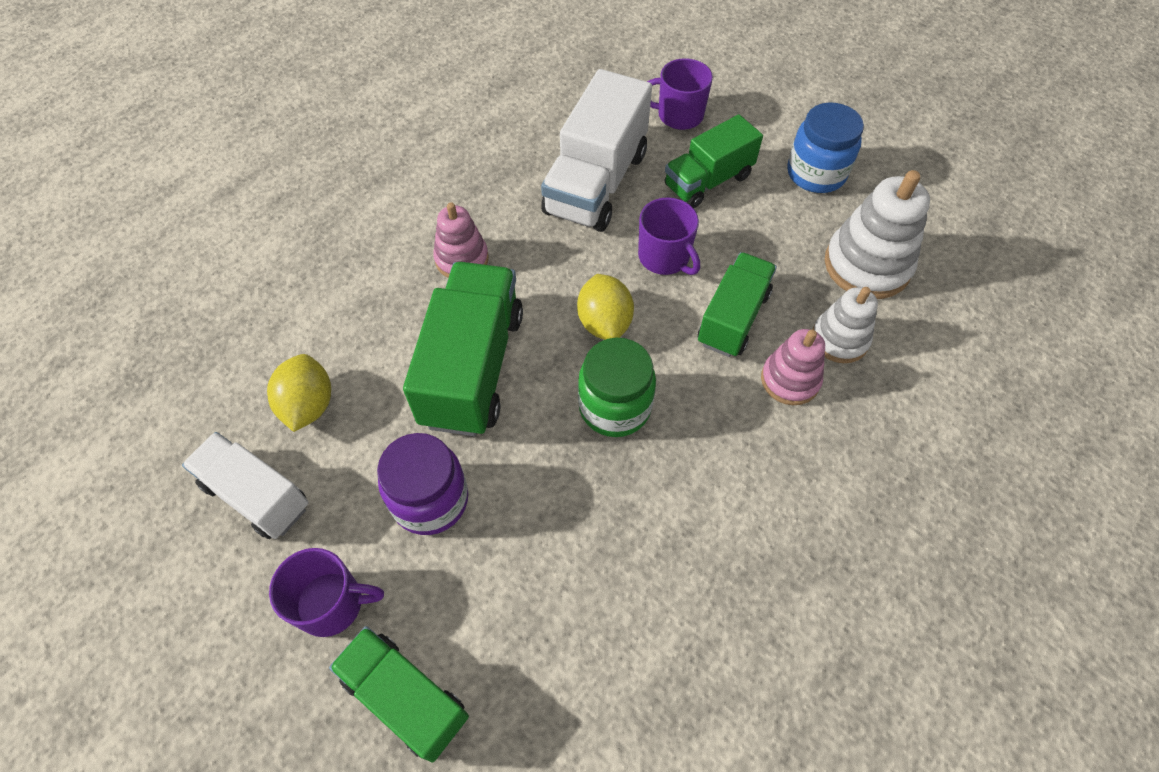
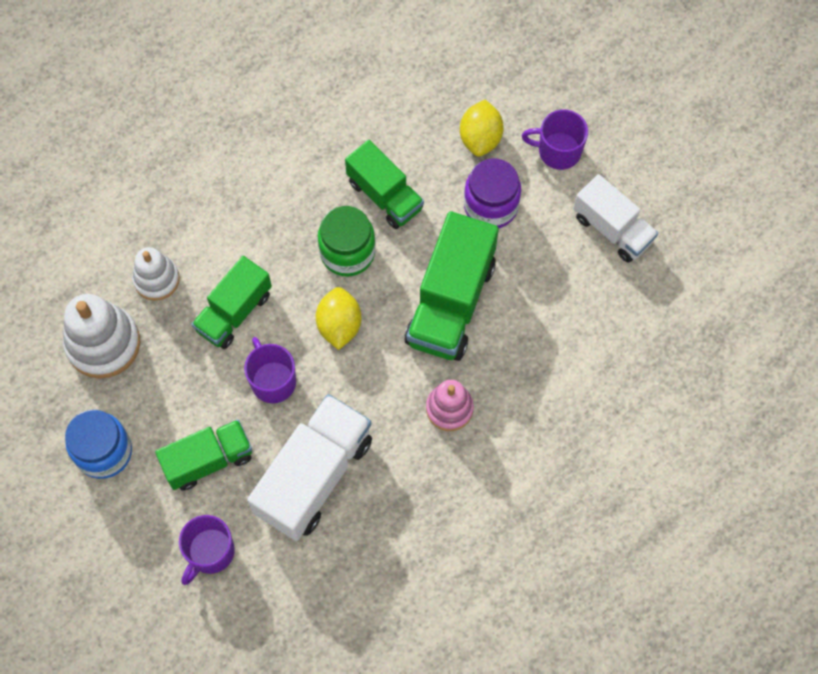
camera: 170 degrees left, 10 degrees up
yellow lemon [267,354,331,432] -> yellow lemon moved to [460,100,504,157]
green truck [329,626,469,763] -> green truck moved to [345,140,424,229]
purple mug [647,58,713,130] -> purple mug turned 105 degrees clockwise [179,515,235,585]
pink stacking toy [761,329,825,405] -> none

